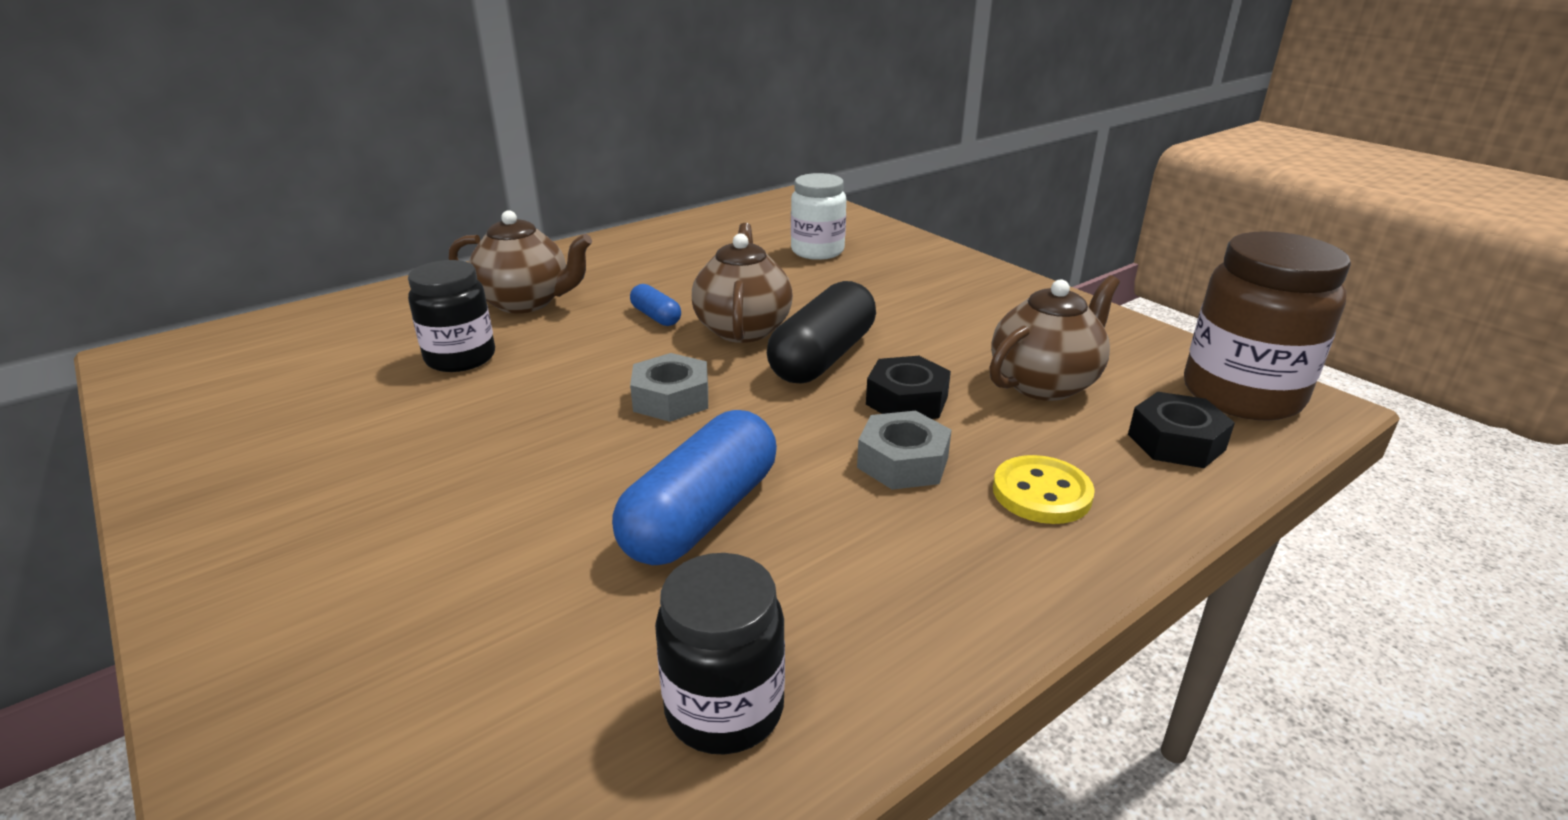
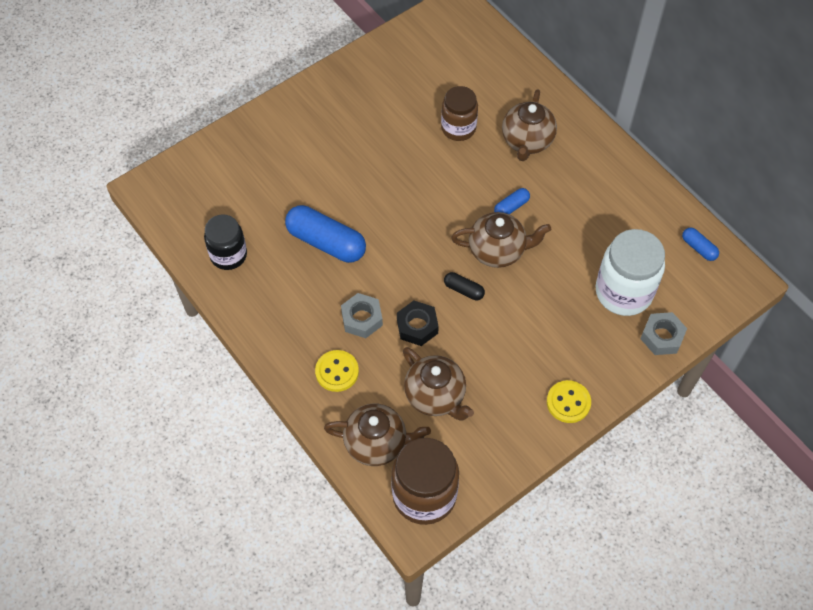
camera: 90 degrees right, 30 degrees up
black jar [408,260,495,372] -> brown jar [441,86,478,141]
grey nut [630,353,708,422] -> grey nut moved to [640,312,687,355]
black capsule [767,281,876,383] -> black capsule [444,272,485,300], size x0.48
white jar [791,173,846,260] -> white jar [596,229,665,316], size x1.53
black nut [1128,392,1235,468] -> brown teapot [324,404,431,466]
none -> yellow button [547,380,591,423]
none -> blue capsule [682,228,719,261]

